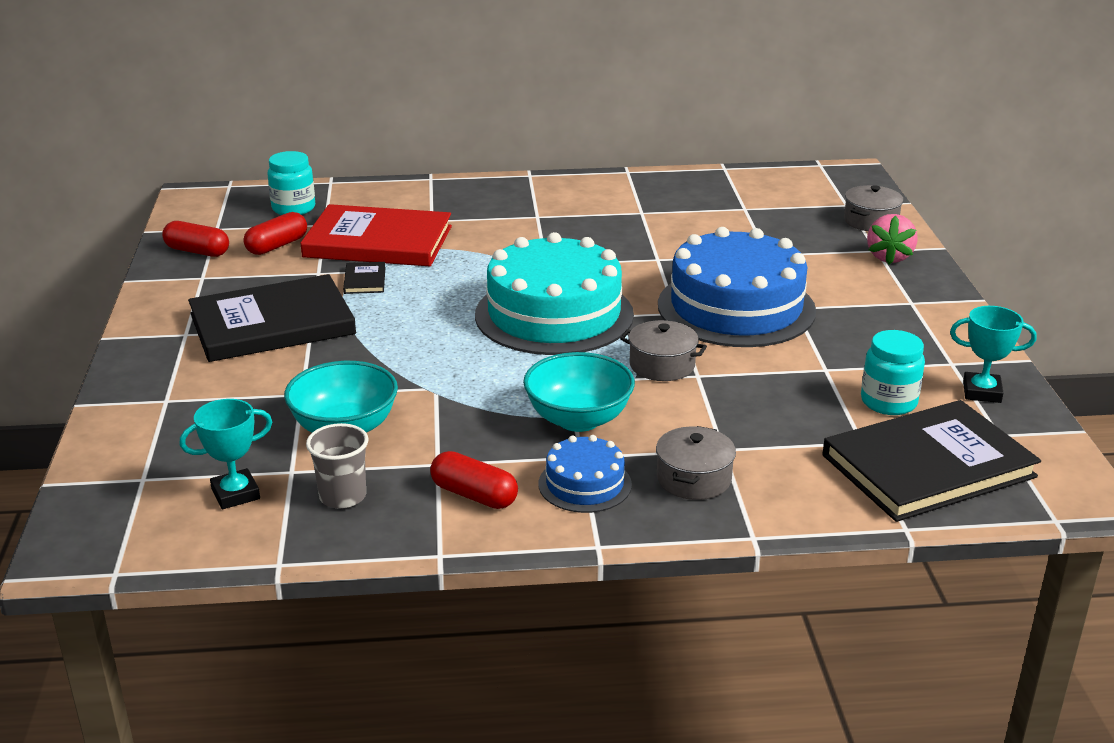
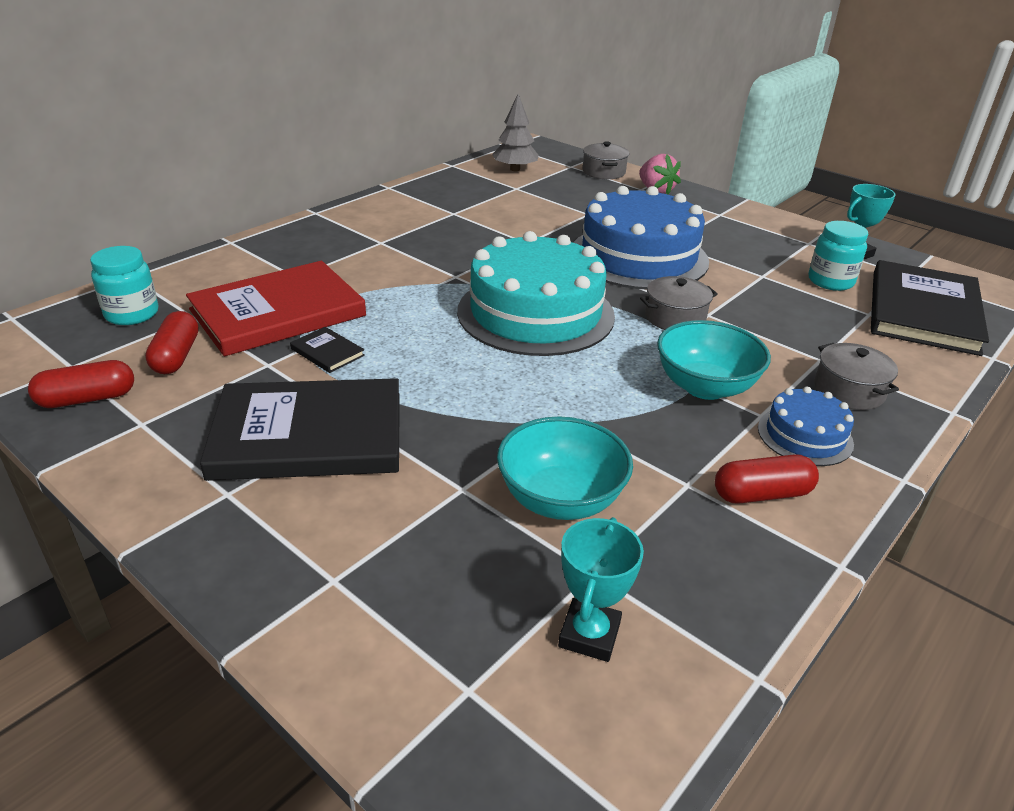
camera: 45 degrees left, 5 degrees up
black book [188,274,356,362] -> black book turned 60 degrees clockwise [200,378,400,481]
grey cup [306,423,368,509] -> none
none -> grey tree [492,94,539,171]

